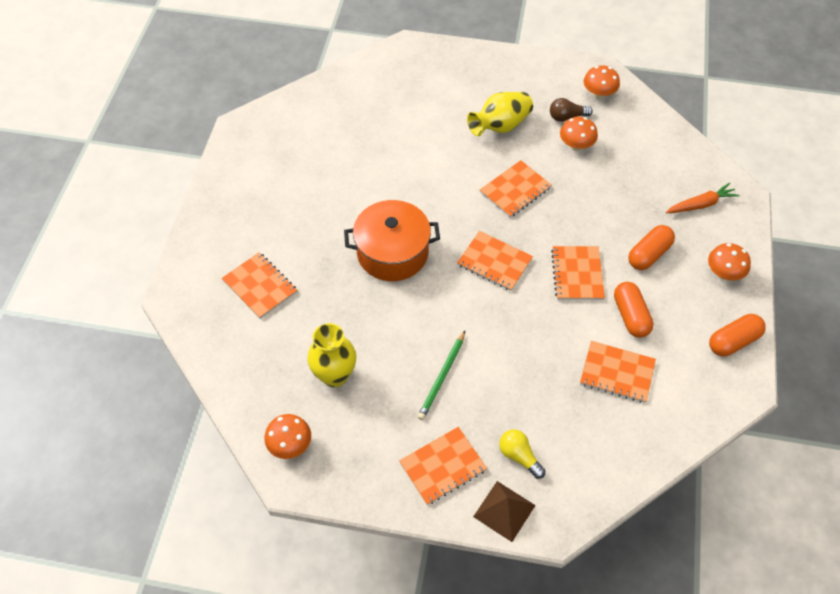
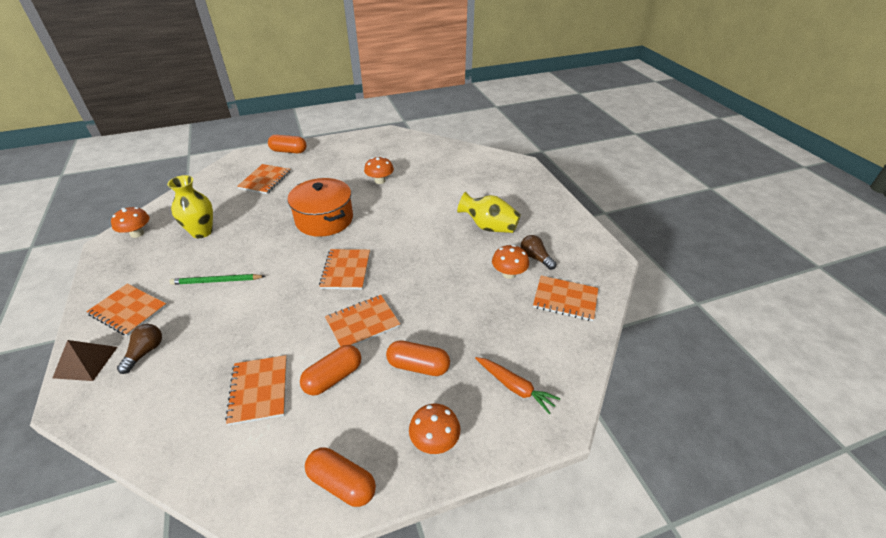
camera: 60 degrees right, 15 degrees down
orange notebook [480,160,552,218] -> orange notebook moved to [533,276,598,321]
yellow light bulb [499,429,545,479] -> brown light bulb [117,324,162,374]
orange mushroom [584,65,620,99] -> orange mushroom moved to [364,157,394,184]
none -> orange capsule [268,135,306,153]

